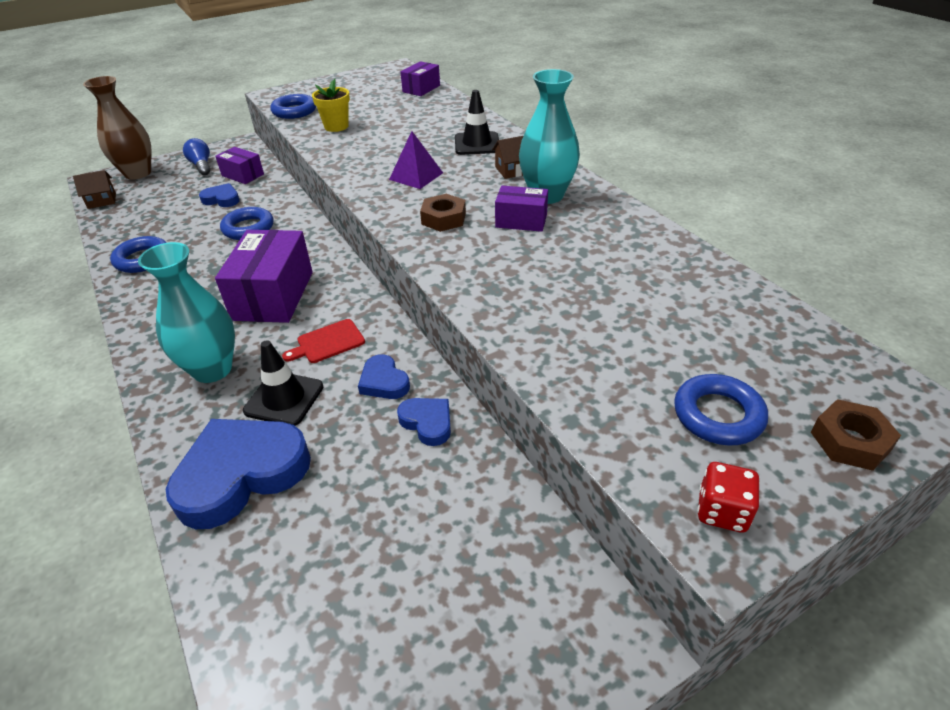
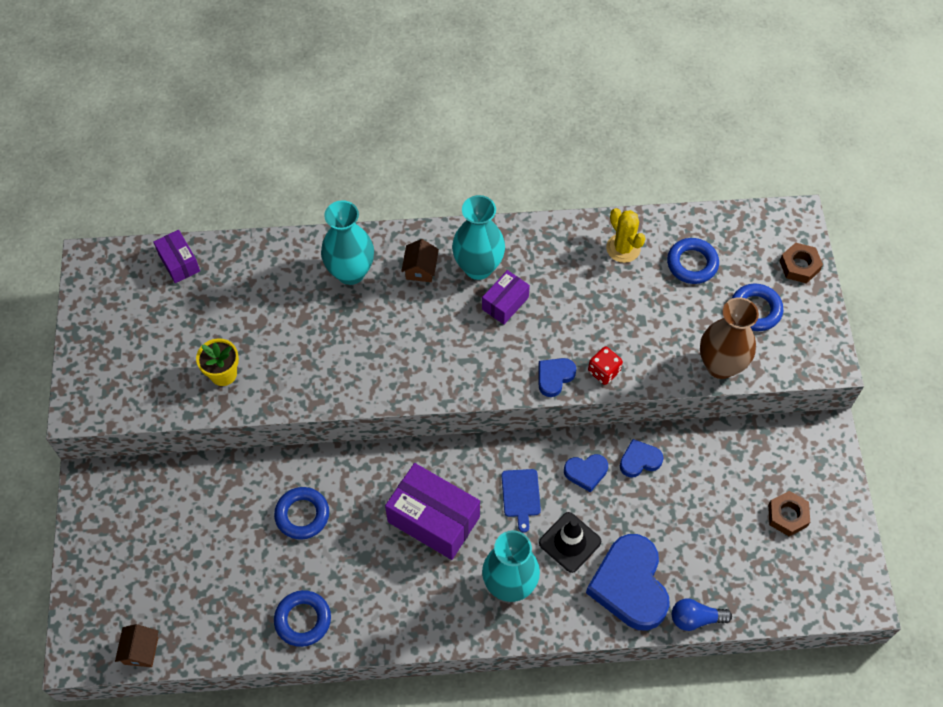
camera: 65 degrees left, 20 degrees up
brown vase [83,76,152,180] -> brown vase moved to [700,297,759,379]
blue light bulb [183,138,210,175] -> blue light bulb moved to [672,599,732,631]
blue heart [199,183,240,207] -> blue heart moved to [538,358,576,397]
purple box [215,147,264,184] -> none
blue ring [270,94,316,119] -> blue ring moved to [667,238,719,284]
red cutting board [282,319,365,363] -> blue cutting board [502,469,541,533]
purple pyramid [389,131,443,189] -> none
brown nut [420,194,466,232] -> brown nut moved to [768,491,810,536]
black traffic cone [455,90,499,155] -> turquoise vase [321,200,374,285]
red dice [697,462,760,533] -> red dice moved to [588,347,623,385]
none -> yellow cactus [606,208,646,263]

